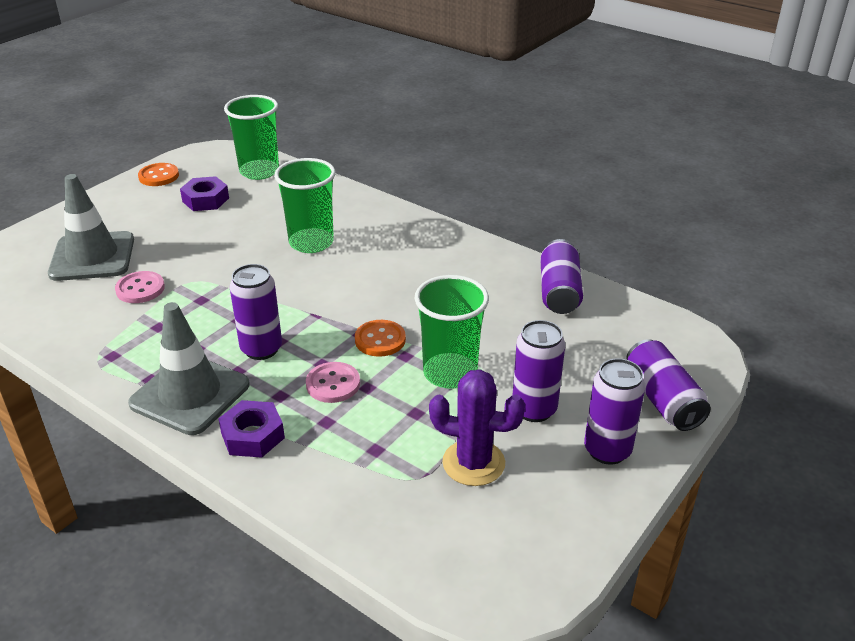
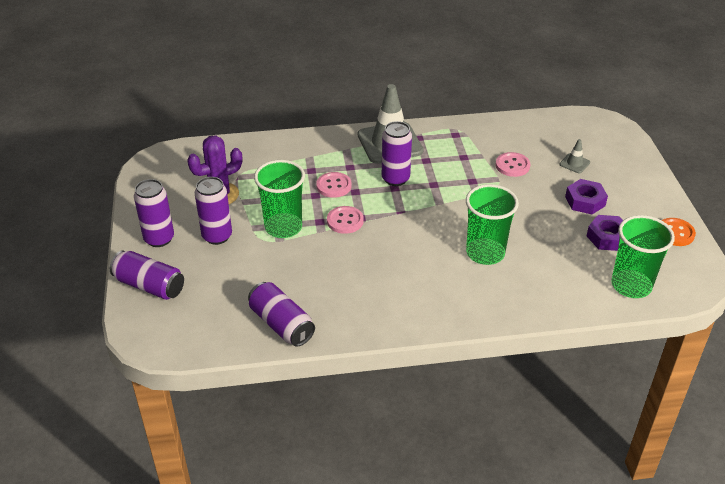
camera: 135 degrees right, 5 degrees up
grey traffic cone [48,174,134,281] -> grey traffic cone [560,139,590,173], size x0.42
purple nut [218,400,285,458] -> purple nut moved to [565,179,608,214]
orange button [355,320,406,357] -> pink button [327,206,364,234]

